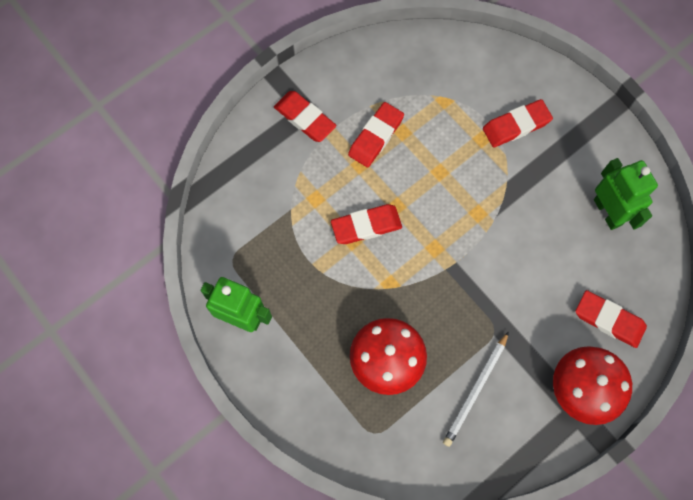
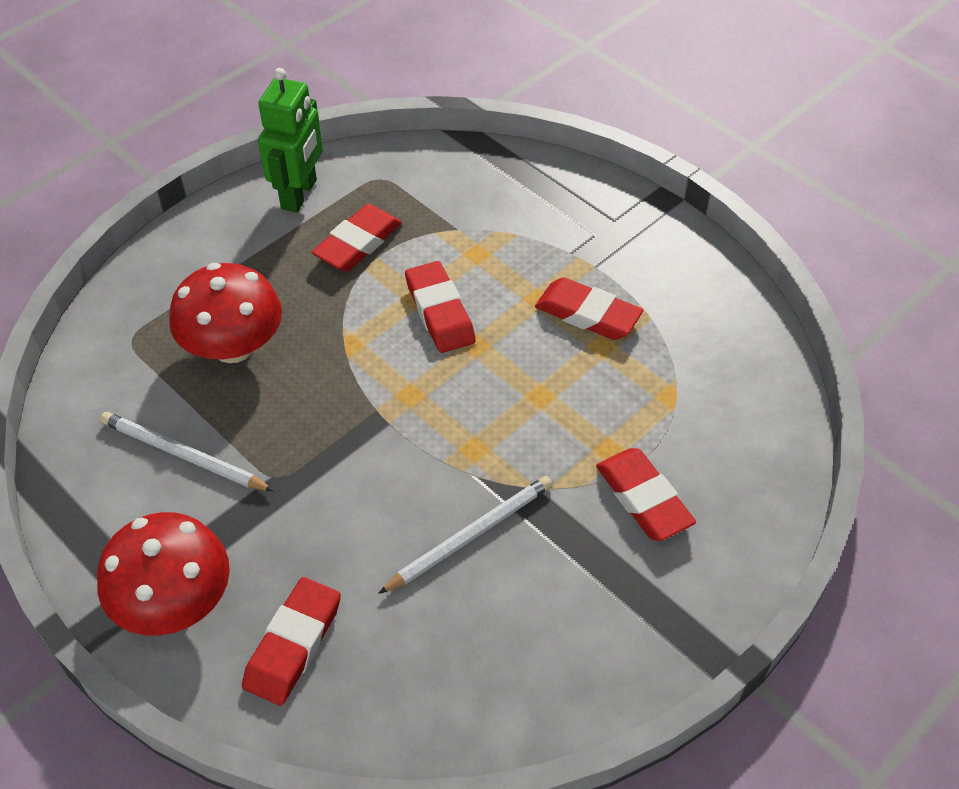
camera: 85 degrees right, 20 degrees down
red eraser [274,91,336,142] -> red eraser moved to [312,204,402,271]
green robot [594,158,658,230] -> none
none -> white pencil [378,476,552,594]

